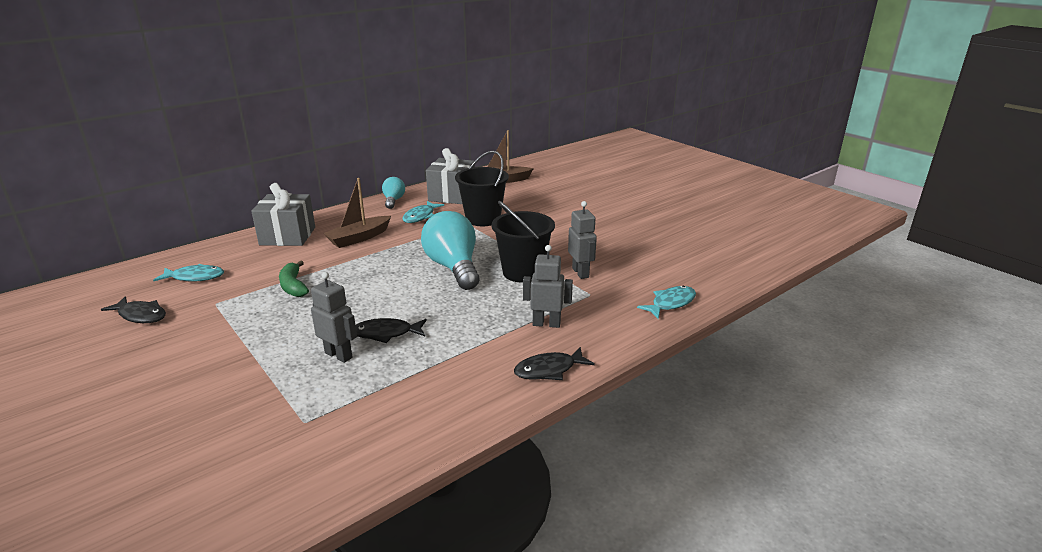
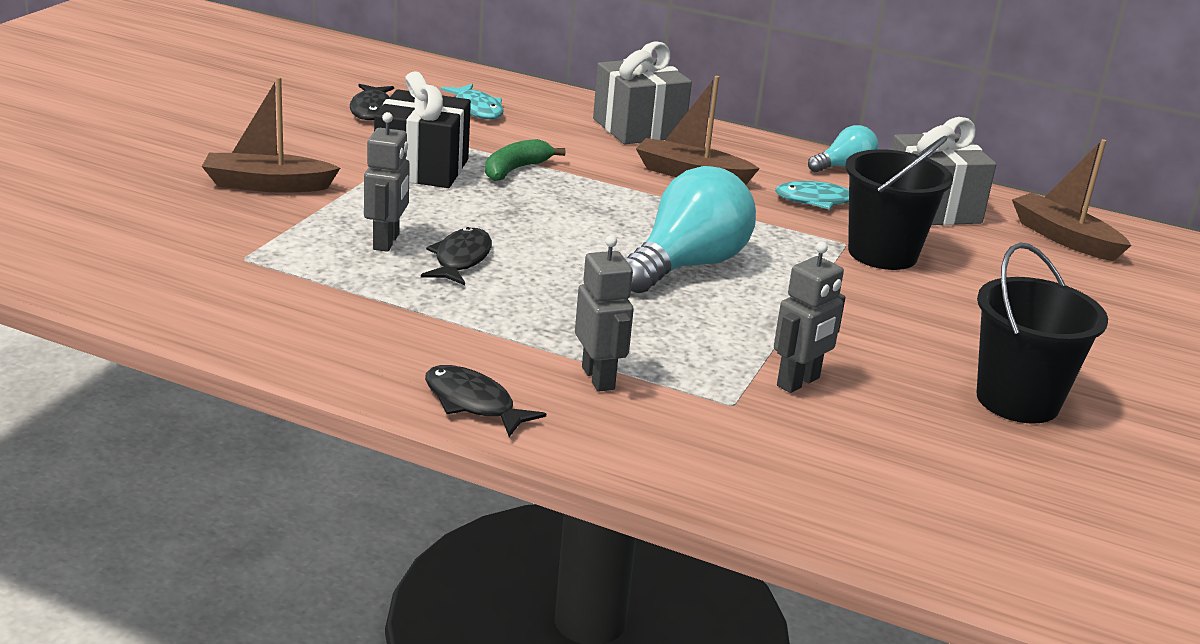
camera: 60 degrees right, 0 degrees up
black fish [356,318,427,343] -> black fish turned 45 degrees clockwise [421,227,492,285]
black bucket [491,201,555,283] -> black bucket moved to [977,242,1108,424]
turquoise fish [637,286,696,319] -> none
none -> brown boat [202,77,340,193]
none -> black gift [374,71,471,188]

